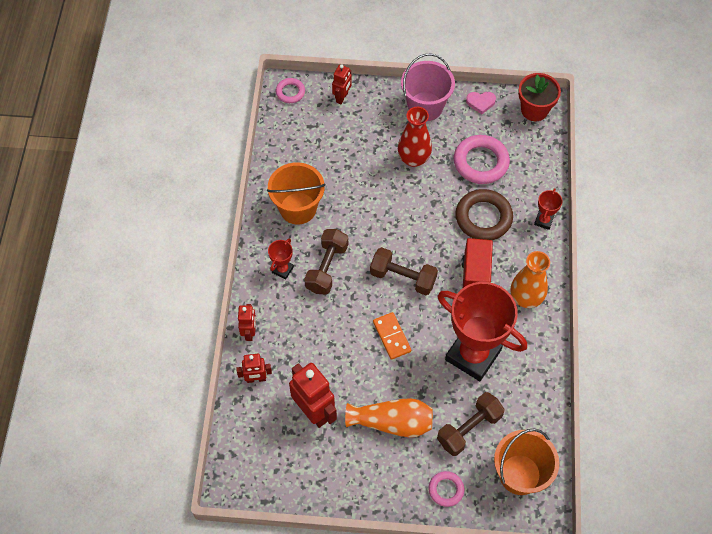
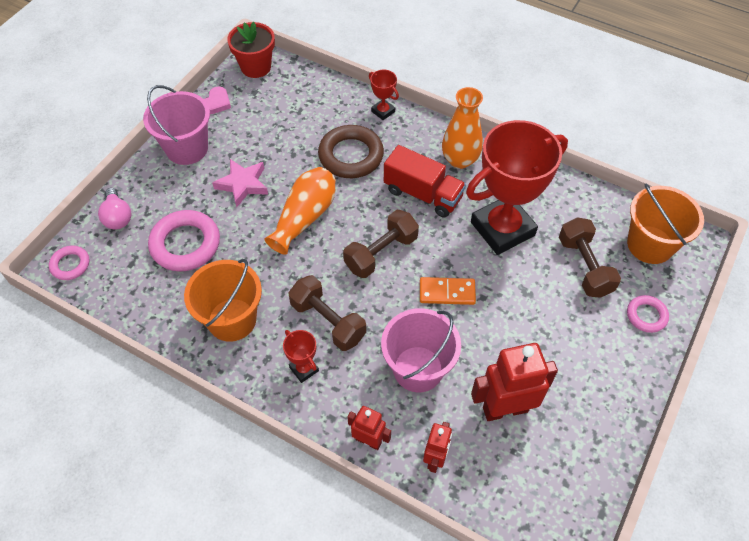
camera: 65 degrees left, 5 degrees down
red robot [332,64,352,104] -> pink light bulb [98,188,131,229]
orange vase [345,398,433,438] -> orange vase moved to [265,167,336,255]
red vase [398,107,432,167] -> pink star [212,159,268,207]
pink ring [454,135,510,184] -> pink ring moved to [148,210,220,272]
none -> pink bucket [381,308,461,393]

